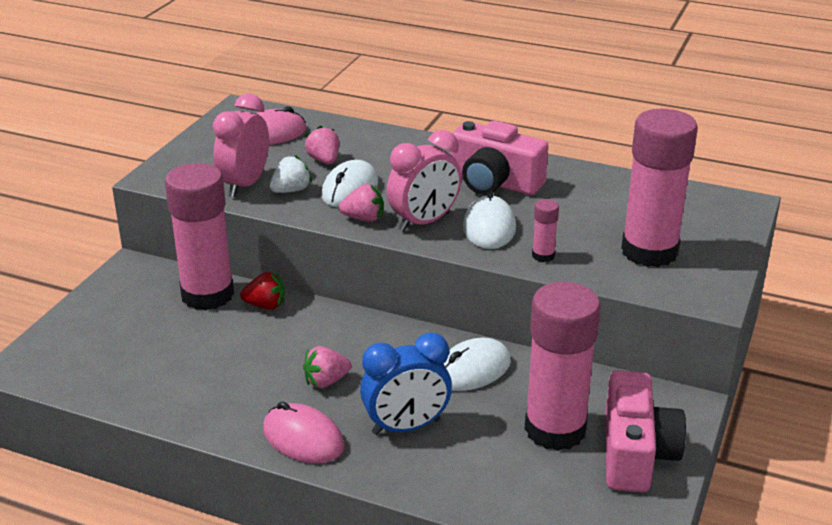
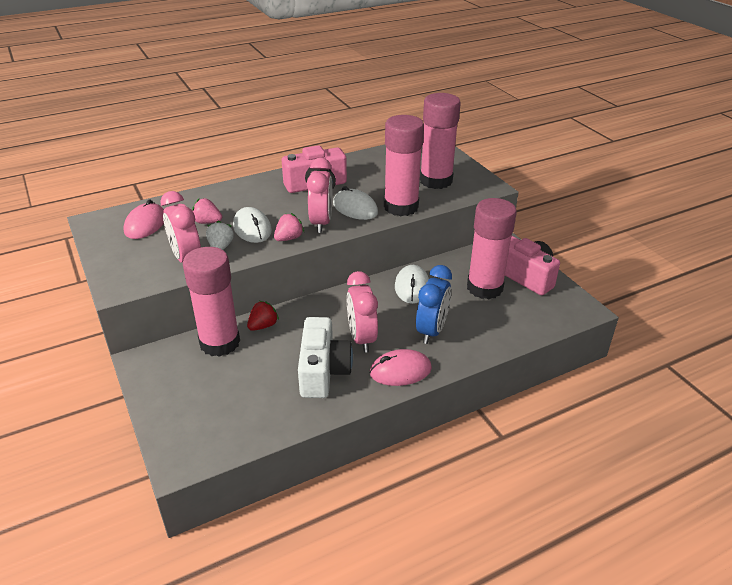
camera: 50 degrees left, 5 degrees up
pink strawberry [303,346,352,388] -> pink clock [347,271,378,353]
pink glue stick [532,199,559,262] -> pink glue stick [384,115,424,216], size x2.45
none -> white camera [298,317,353,398]

